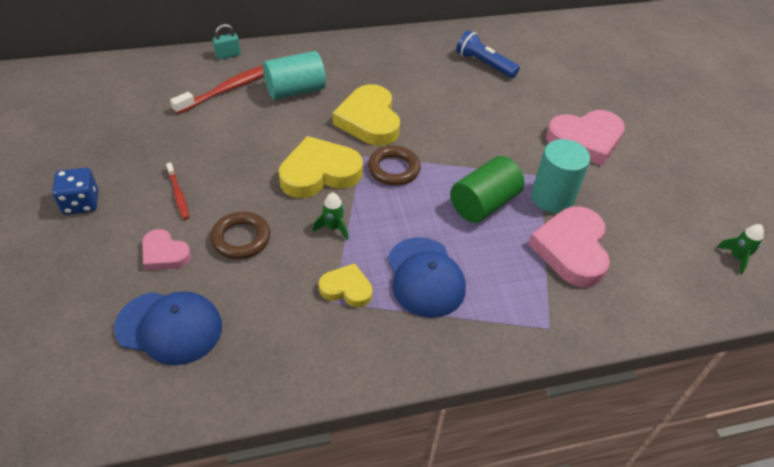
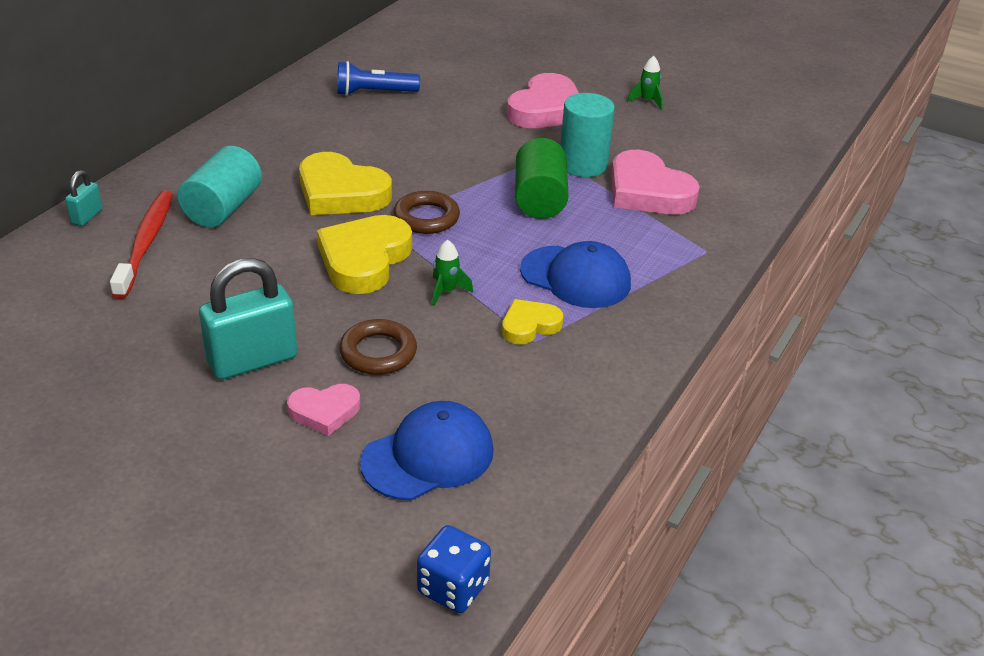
camera: 45 degrees left, 10 degrees down
blue dice [52,168,98,215] -> blue dice moved to [417,525,491,613]
red toothbrush [166,162,189,220] -> turquoise padlock [199,258,297,380]
green rocket [716,224,764,275] -> green rocket moved to [627,56,663,110]

